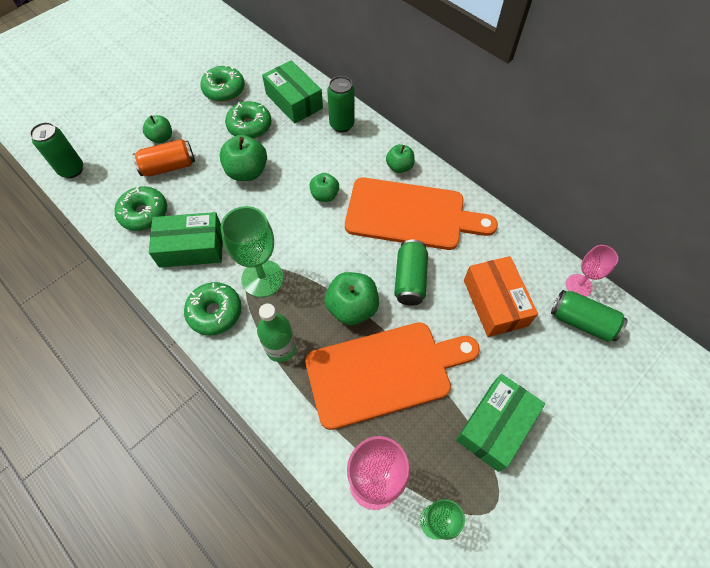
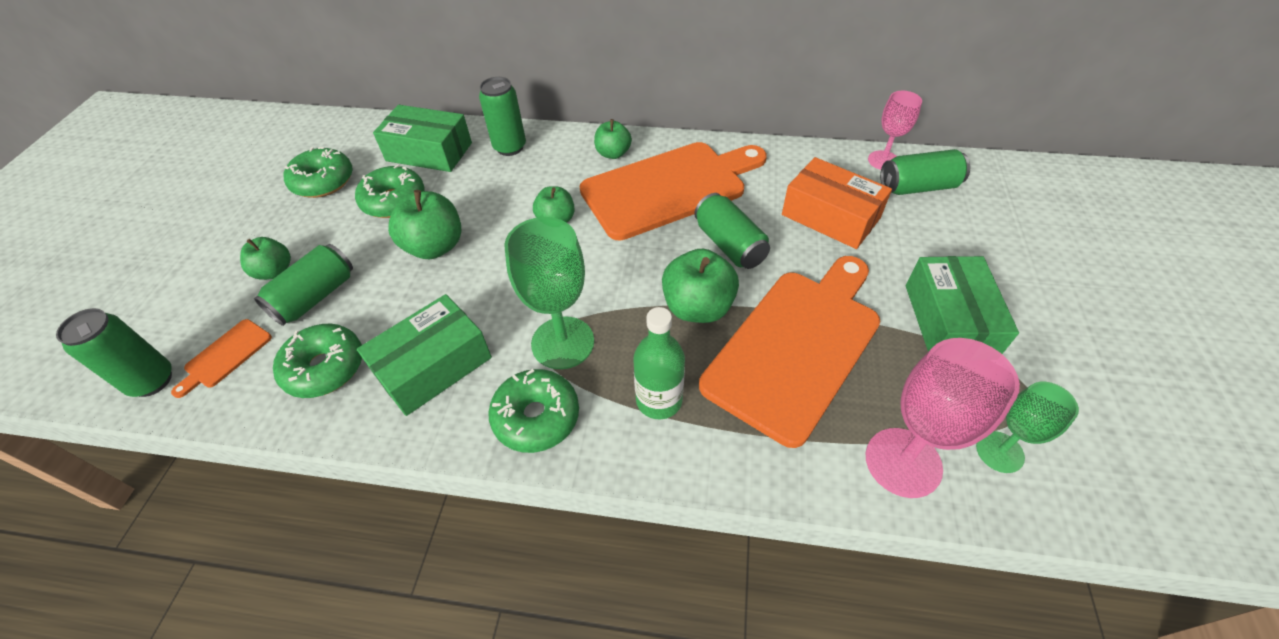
camera: 35 degrees left, 10 degrees down
orange can [132,139,195,177] -> green can [254,244,353,326]
none -> orange cutting board [171,319,272,398]

